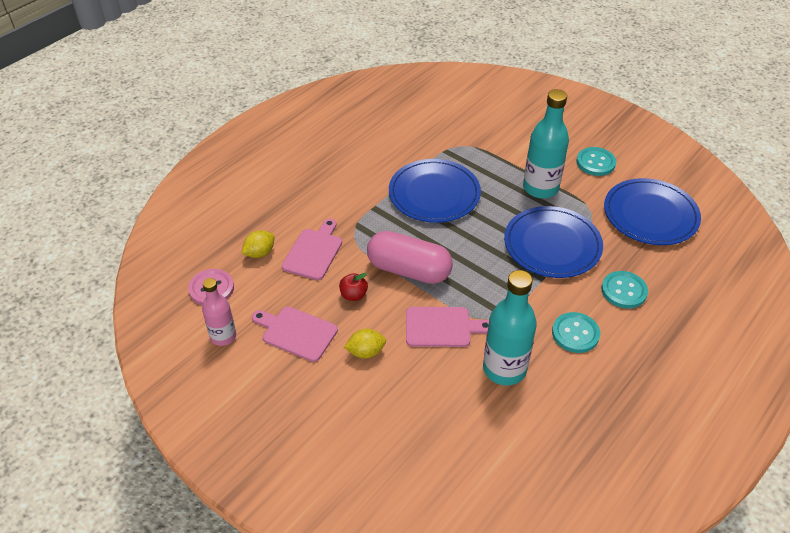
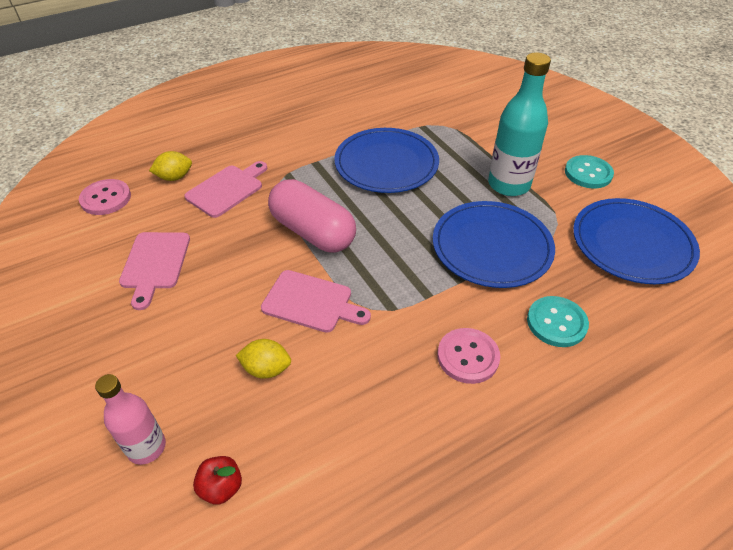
camera: 20 degrees right, 0 degrees up
pink bottle [202,278,236,346] -> pink bottle moved to [95,374,166,465]
pink cutting board [252,306,338,362] -> pink cutting board turned 135 degrees counterclockwise [119,232,190,310]
red apple [339,273,368,301] -> red apple moved to [193,456,242,505]
yellow lemon [344,329,386,359] -> yellow lemon moved to [236,339,291,379]
turquoise bottle [483,270,537,386] -> none
turquoise button [552,312,600,353] -> pink button [437,328,500,384]

